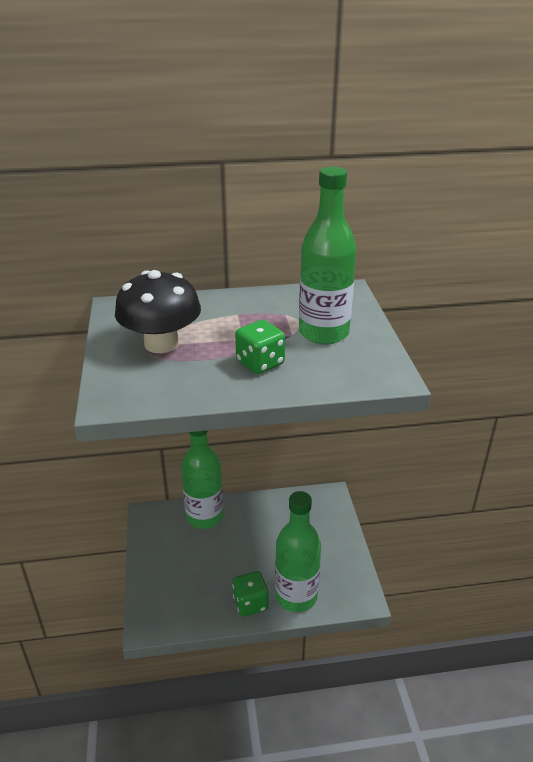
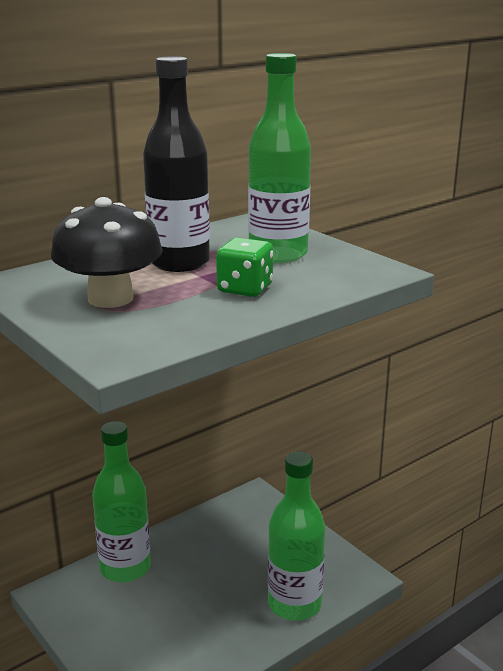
camera: 30 degrees left, 10 degrees down
green dice [232,571,269,617] -> none
none -> black bottle [143,56,210,272]

